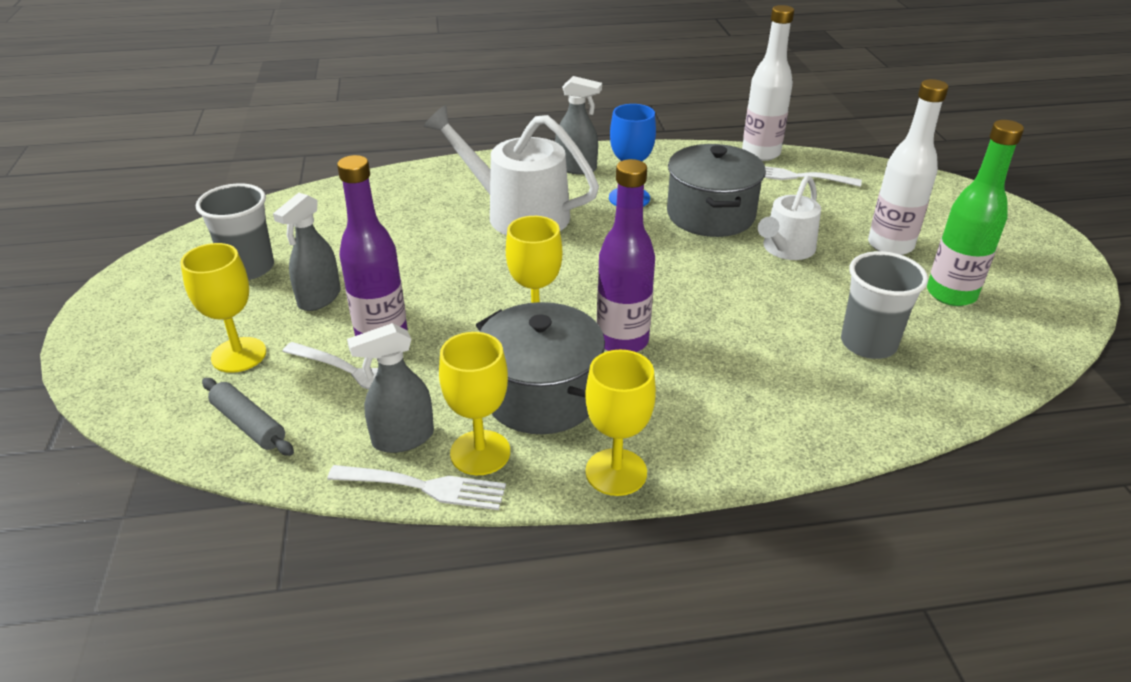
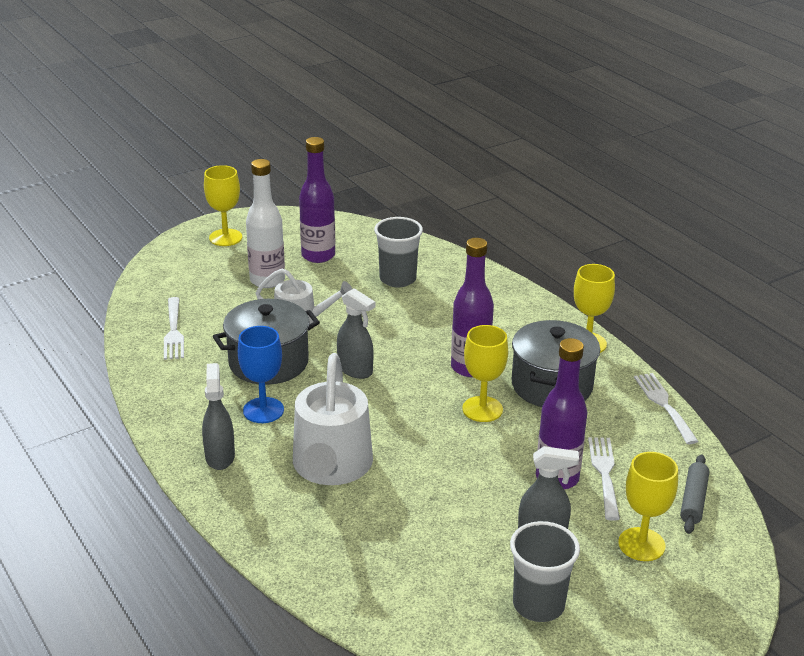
camera: 115 degrees left, 5 degrees down
grey spray bottle [347,323,434,453] -> grey spray bottle moved to [337,288,375,379]
yellow goblet [439,332,510,475] -> yellow goblet moved to [204,165,242,246]
white bottle [742,5,794,161] -> none
green bottle [927,120,1024,306] -> purple bottle [299,137,335,263]

